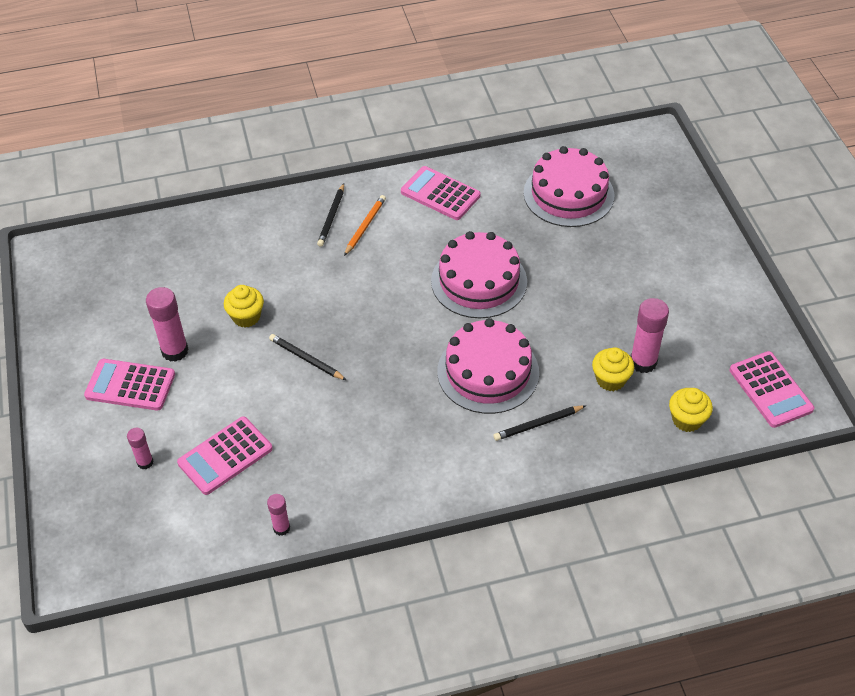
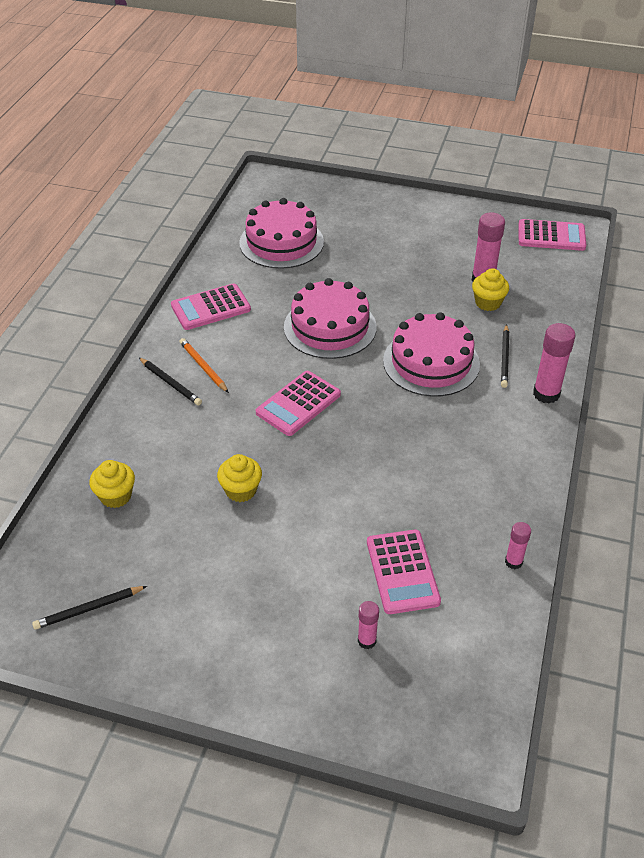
camera: 60 degrees left, 5 degrees down
pink calculator [84,359,175,411] -> pink calculator moved to [256,371,341,436]
pink glue stick [146,287,189,362] -> pink glue stick moved to [533,323,575,404]
black pencil [269,334,346,380] -> black pencil moved to [32,586,147,630]
yellow cupcake [669,388,713,432] -> yellow cupcake moved to [89,460,135,508]

